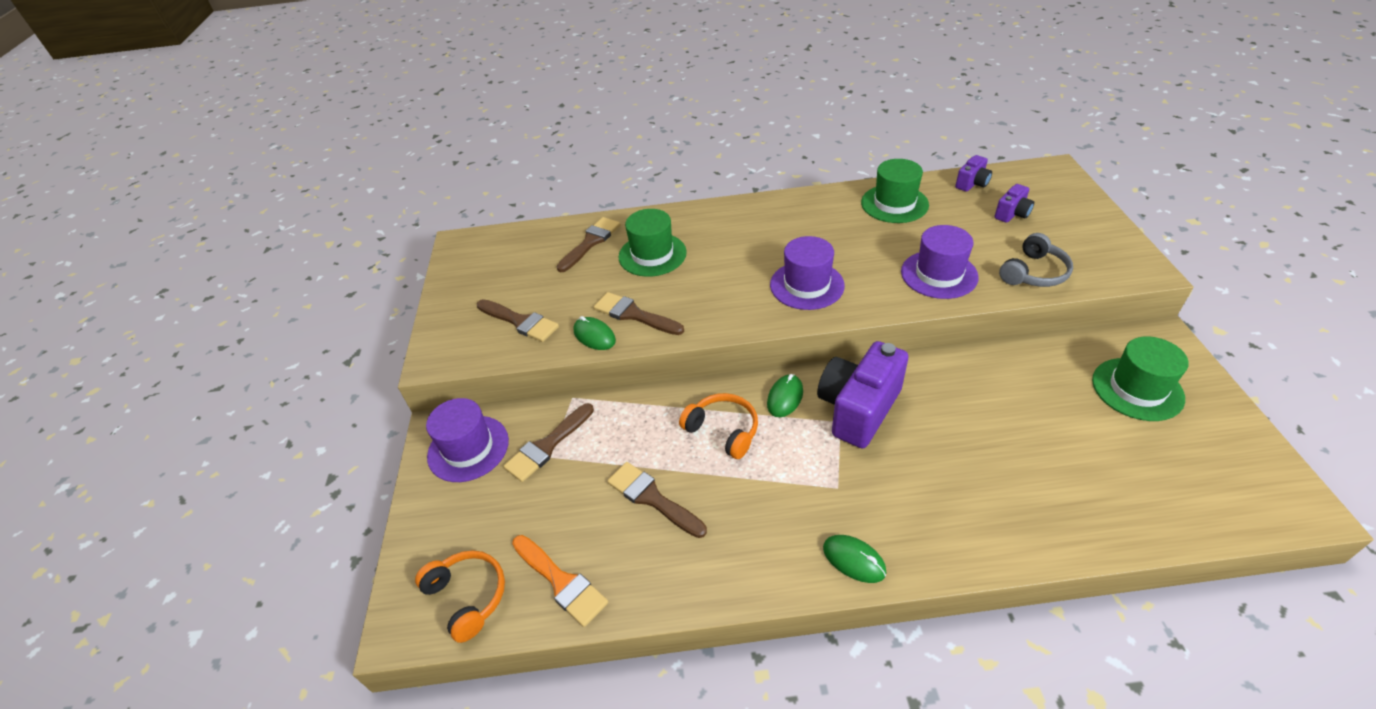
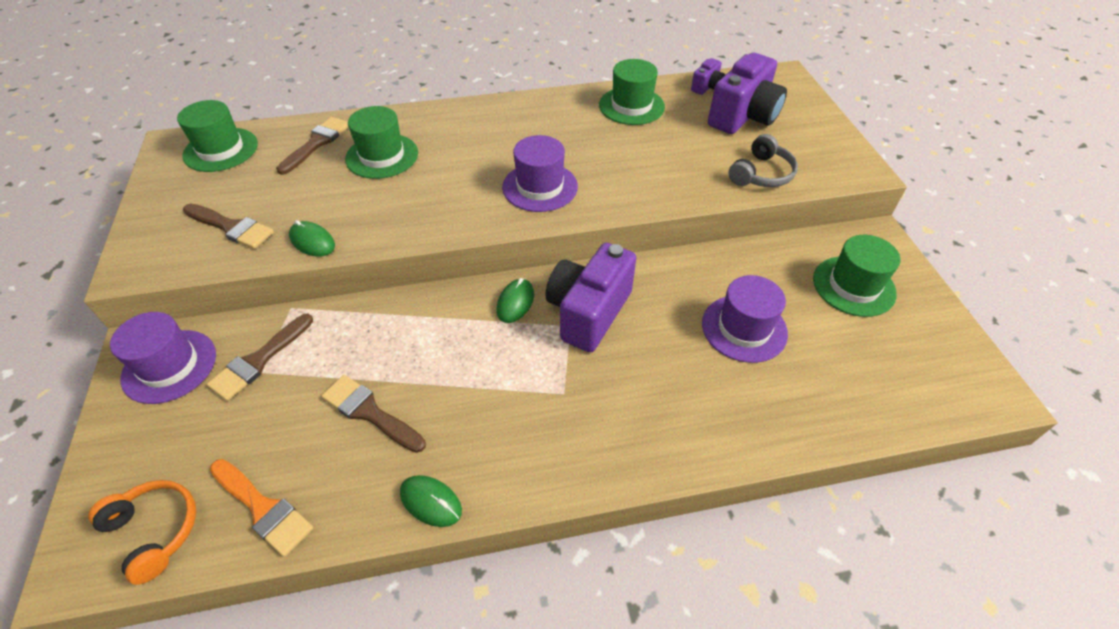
camera: 10 degrees left, 5 degrees up
brown brush [594,292,684,335] -> none
orange headphones [679,393,758,459] -> none
green mouse [823,535,887,583] -> green mouse moved to [400,475,462,527]
purple hat [901,225,979,299] -> purple hat moved to [702,275,788,363]
purple camera [994,184,1034,223] -> purple camera [708,53,787,134], size x2.08
none -> green hat [177,100,258,172]

